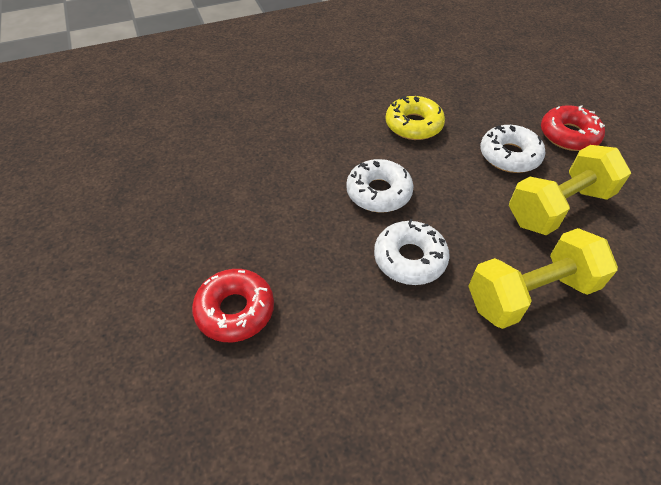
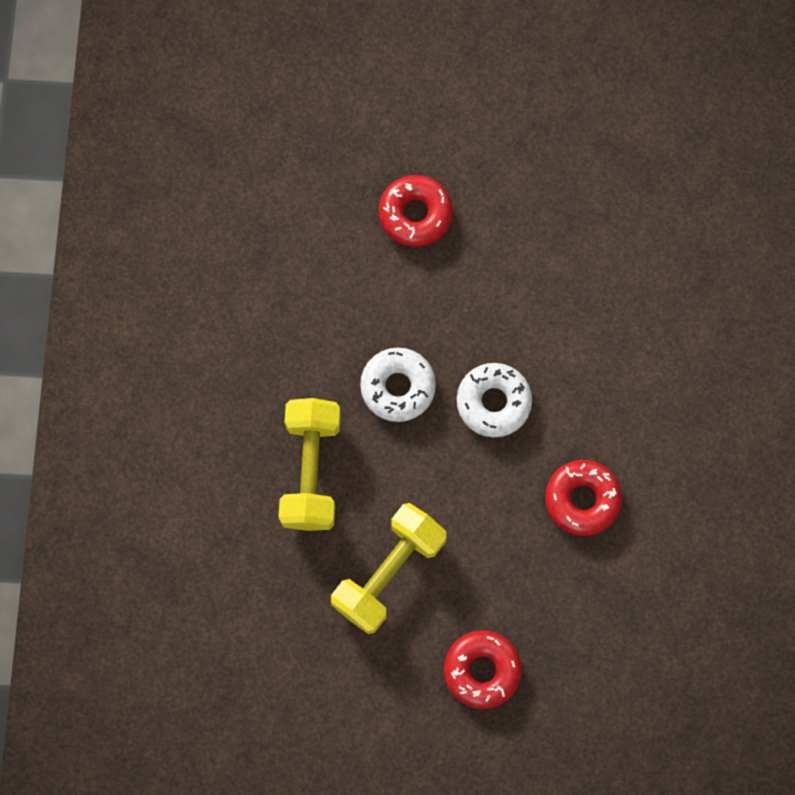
camera: 115 degrees right, 25 degrees up
yellow donut [386,96,445,140] -> red donut [545,460,622,536]
white donut [480,125,545,173] -> none
yellow dumbbell [509,145,631,235] -> yellow dumbbell turned 45 degrees clockwise [331,503,446,634]

